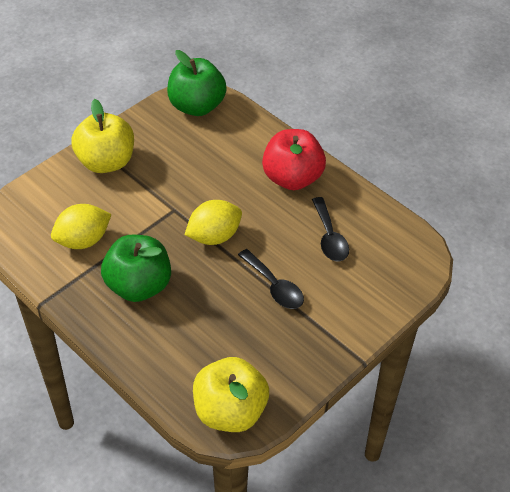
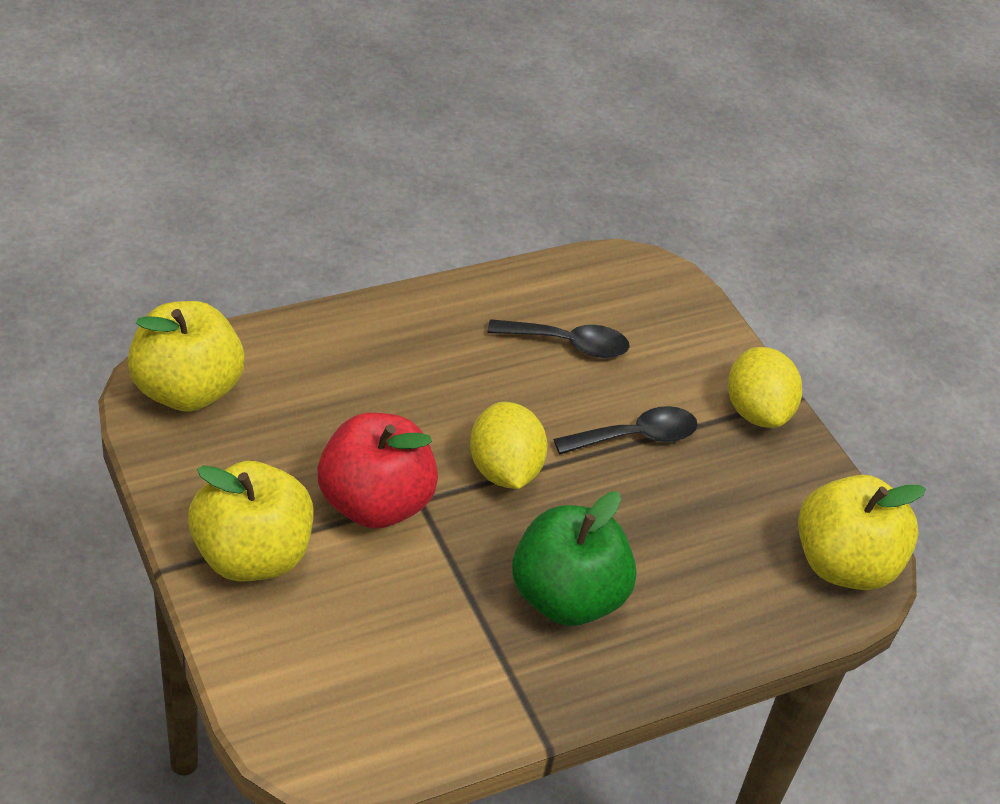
camera: 75 degrees left, 5 degrees down
yellow lemon [51,204,112,249] -> yellow lemon moved to [728,347,802,428]
green apple [167,50,227,116] -> yellow apple [128,301,245,412]
red apple [262,129,326,190] -> red apple moved to [317,413,438,529]

